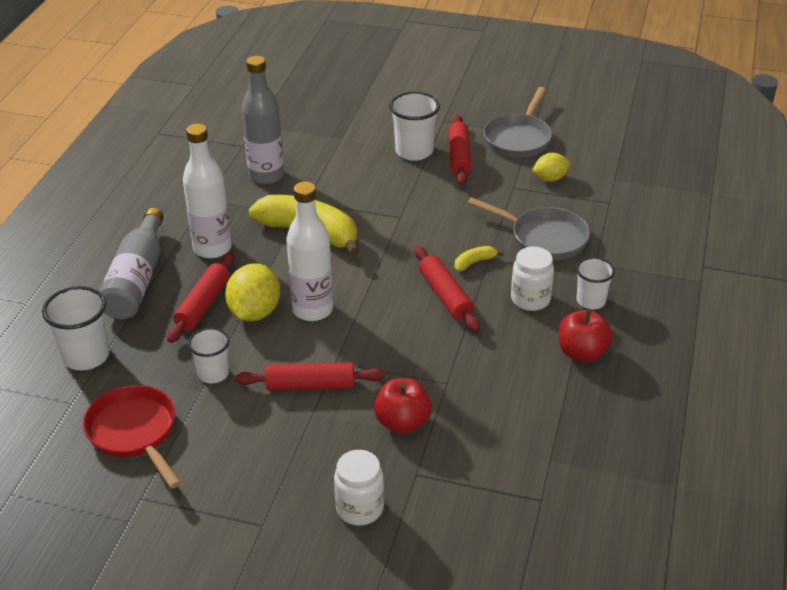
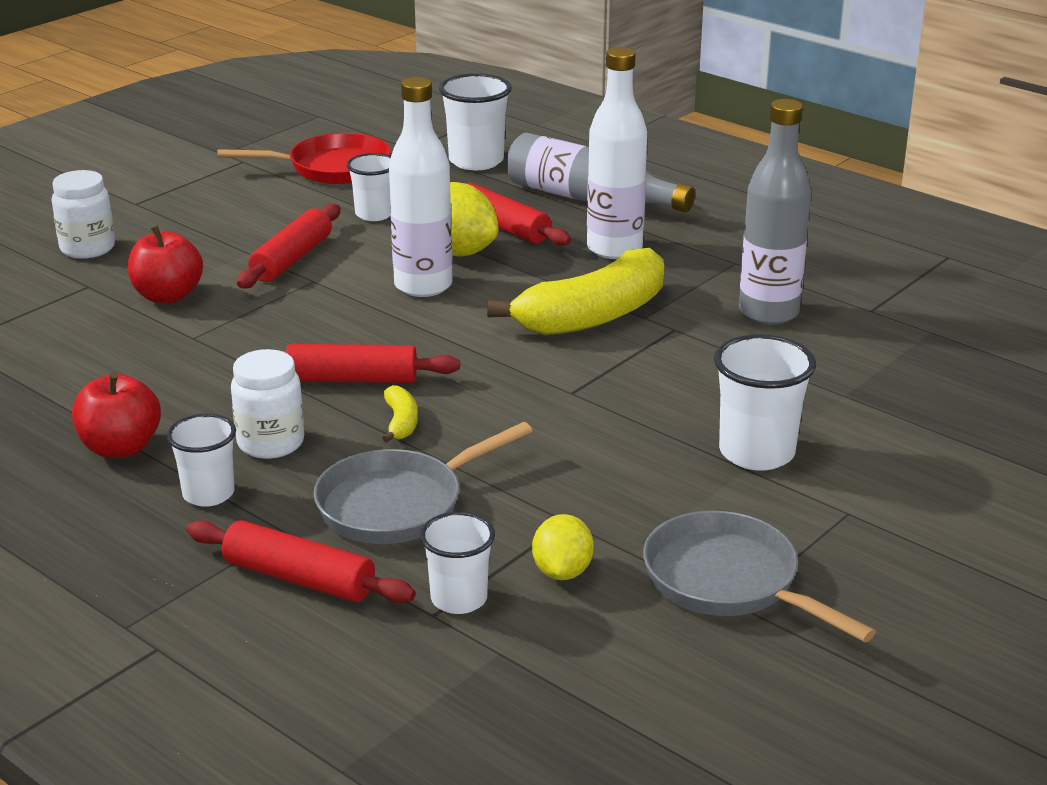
camera: 115 degrees right, 10 degrees down
red rolling pin [448,115,471,185] -> red rolling pin moved to [186,520,416,603]
none -> white cup [420,512,495,614]

